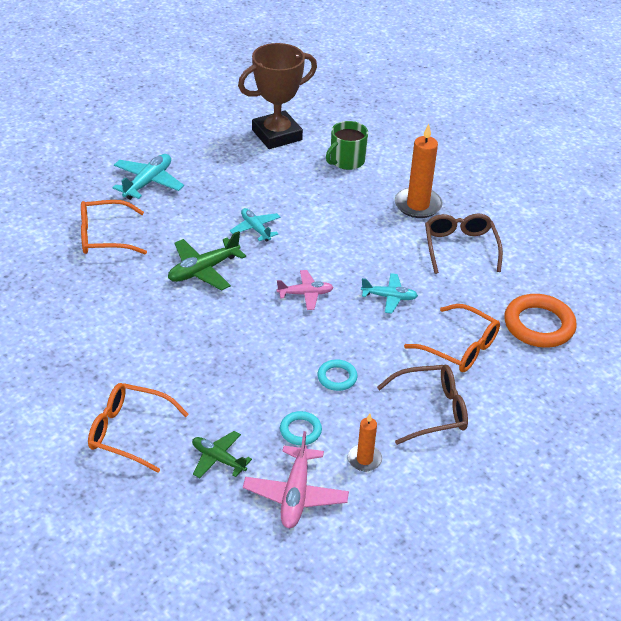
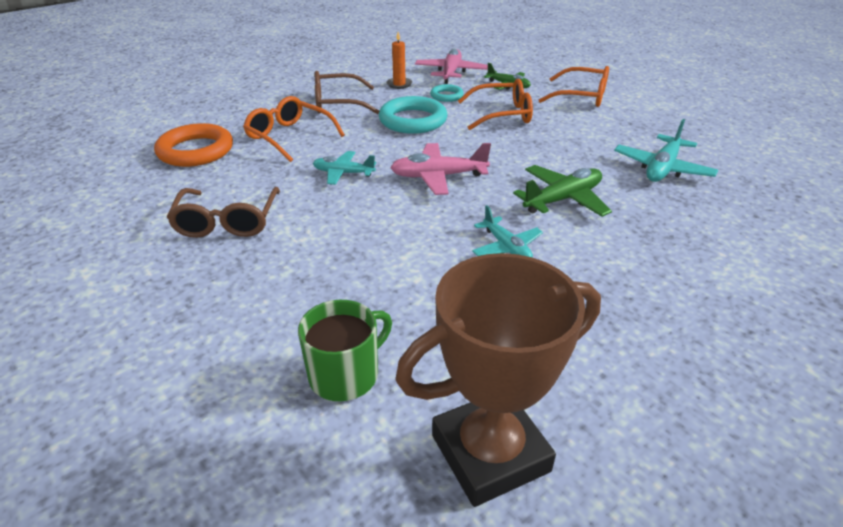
camera: 175 degrees left, 5 degrees down
orange glasses [81,200,147,254] -> orange glasses moved to [458,79,533,130]
turquoise plane [112,154,184,200] -> turquoise plane moved to [614,119,718,182]
pink plane [277,270,334,310] -> pink plane [390,143,491,195], size x1.50
turquoise ring [317,359,357,391] -> turquoise ring [379,96,447,134], size x1.89
orange candle [395,124,443,218] -> none

